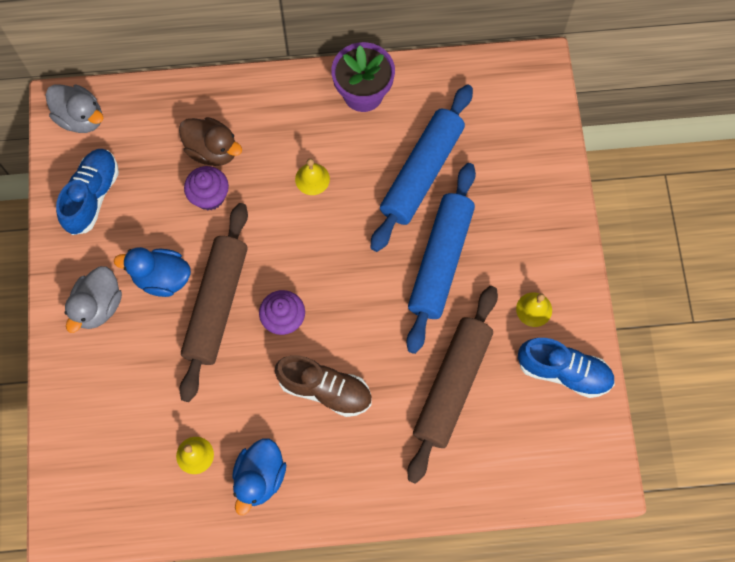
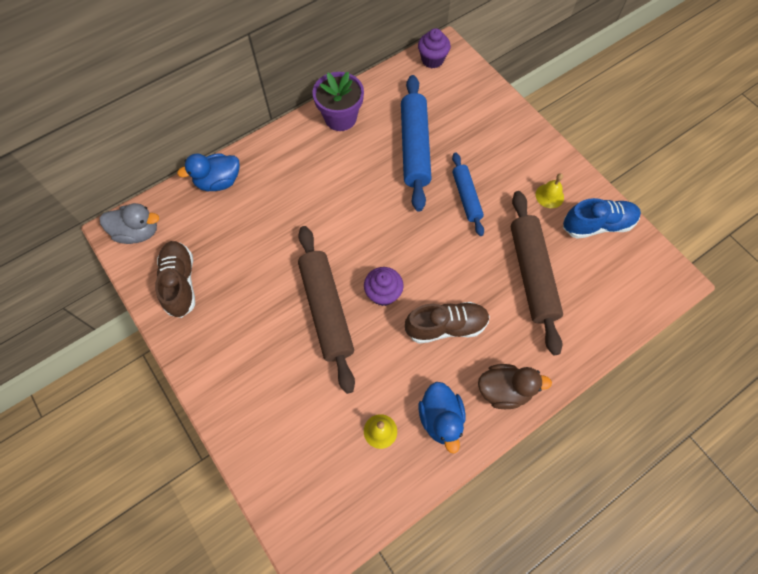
camera: 30 degrees left, 5 degrees down
blue shoe [56,149,119,235] -> brown shoe [155,241,195,318]
grey duck [64,266,122,333] -> none
blue duck [114,247,191,297] -> blue duck moved to [177,153,240,191]
brown duck [179,117,242,166] -> brown duck moved to [478,364,552,409]
purple cupcake [184,166,229,211] -> purple cupcake moved to [418,28,451,69]
yellow bell [295,158,330,195] -> none
blue rolling pin [406,163,476,354] -> blue rolling pin [452,152,484,236], size x0.59

